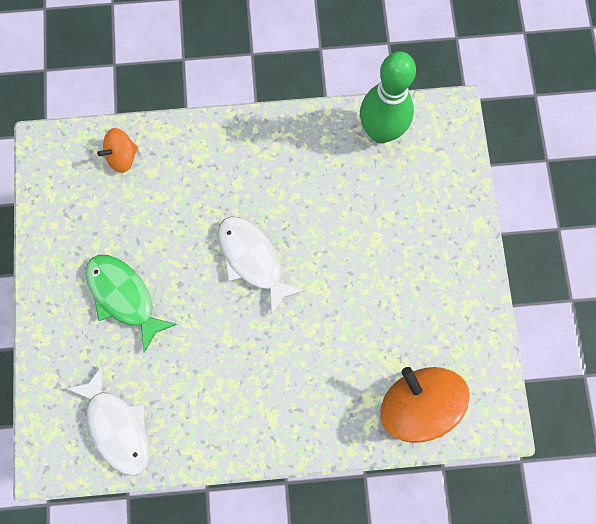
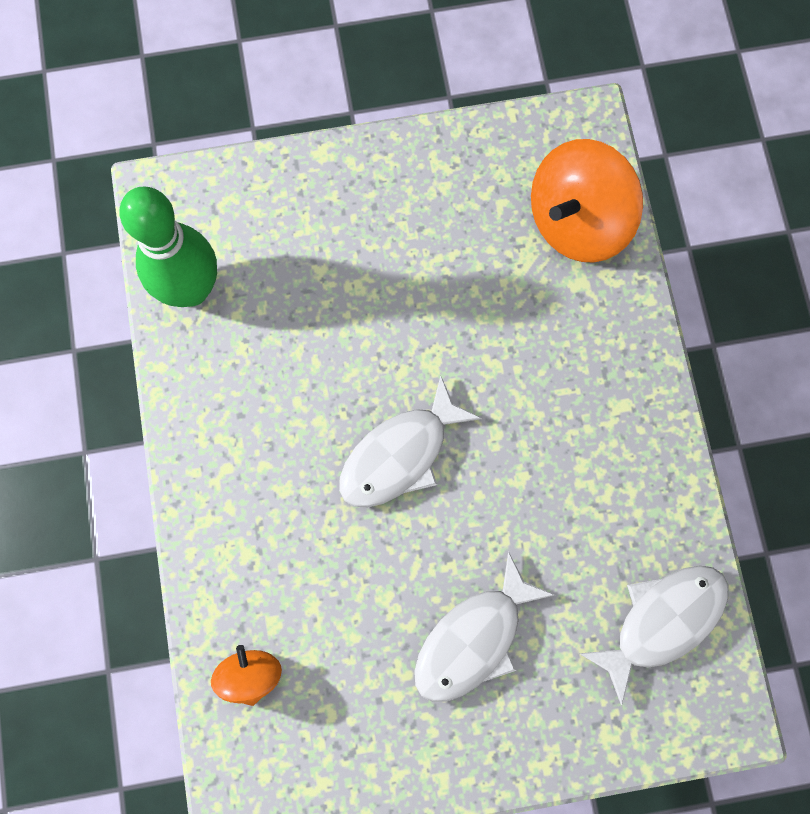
camera: 95 degrees left, 0 degrees up
green fish [86,255,177,353] -> white fish [414,551,555,702]
orange spinning top [97,128,138,173] -> orange spinning top turned 150 degrees counterclockwise [211,645,282,706]

